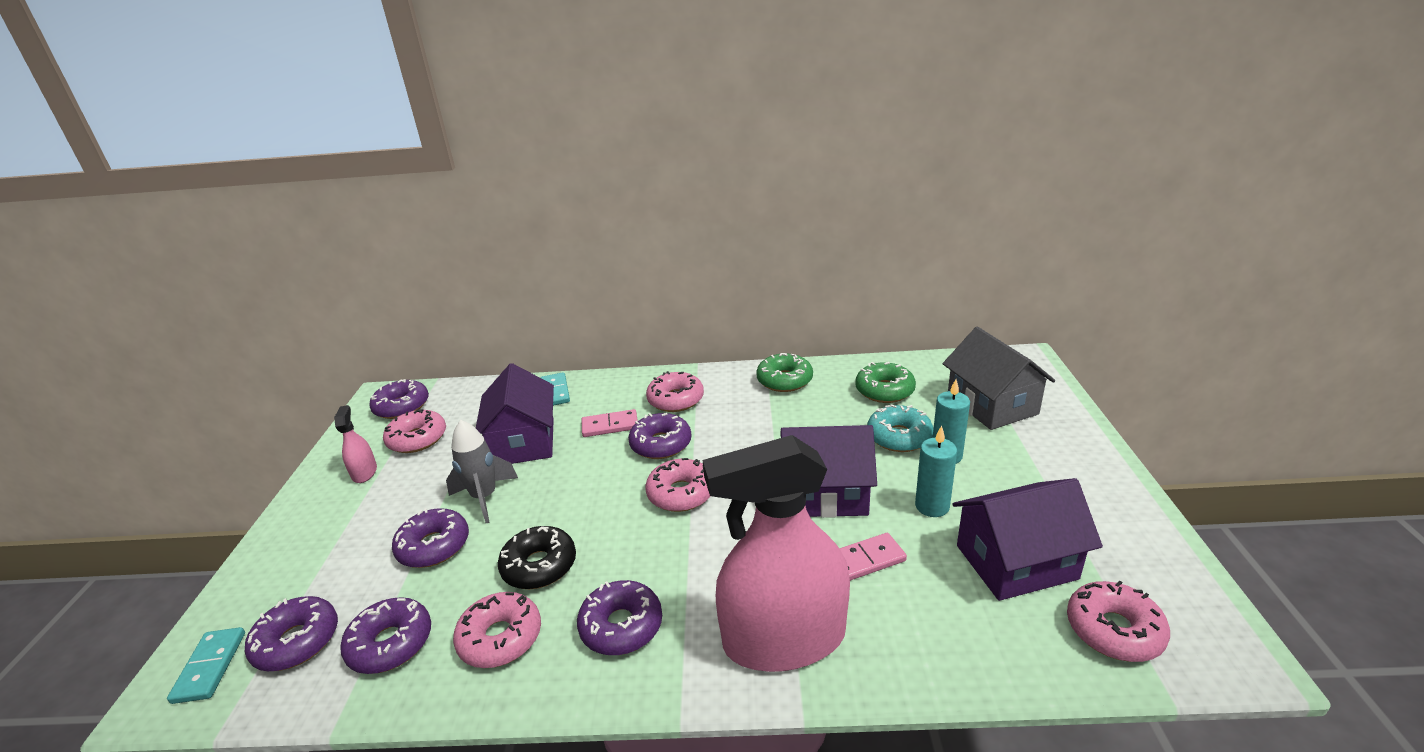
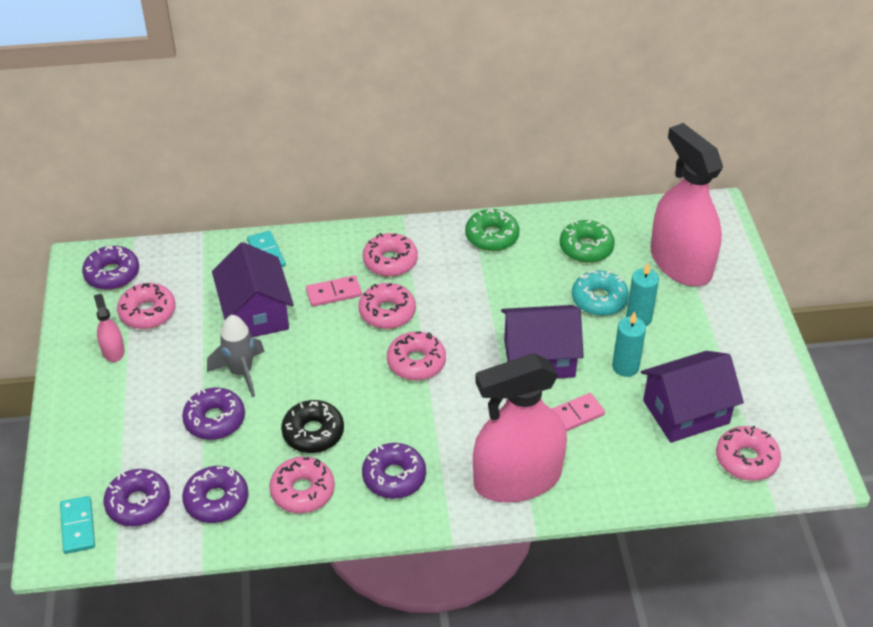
camera: 10 degrees left, 15 degrees up
purple donut [628,413,692,459] -> pink donut [358,283,416,329]
grey house [943,327,1055,430] -> pink spray bottle [651,123,723,286]

